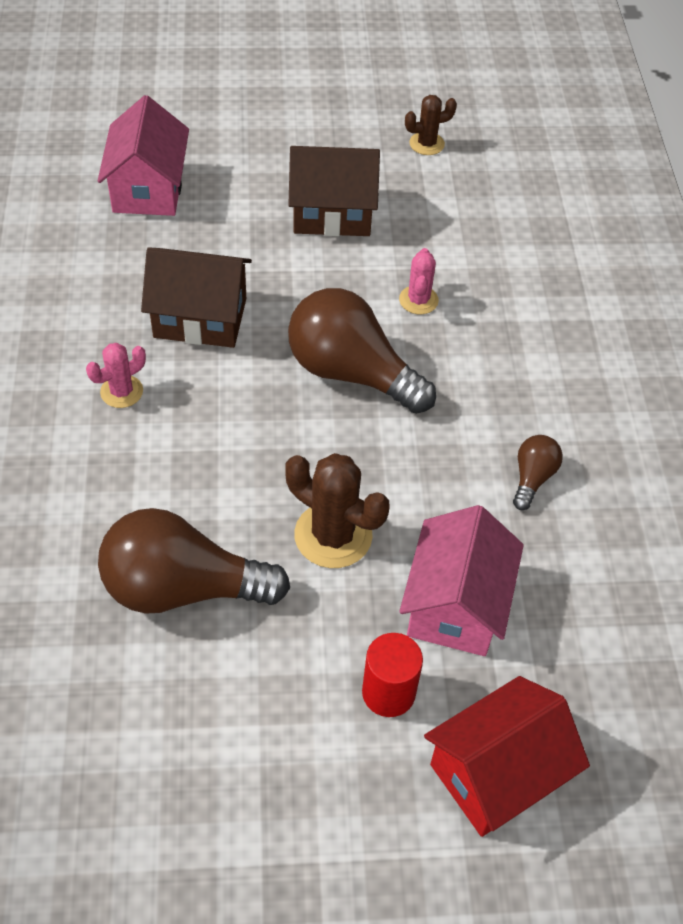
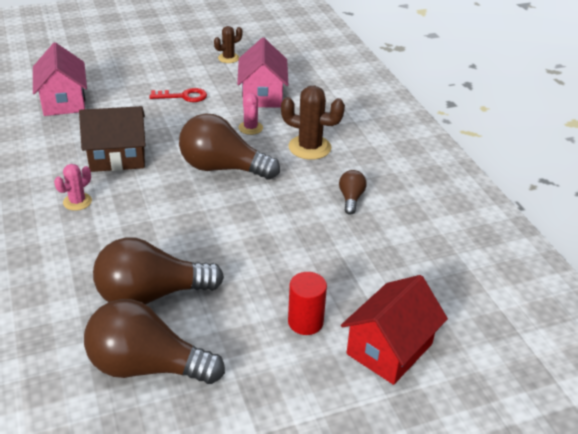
camera: 15 degrees left, 15 degrees down
brown cactus [285,453,390,568] -> brown cactus moved to [281,86,345,160]
brown house [288,146,380,236] -> red key [150,88,207,102]
pink house [399,505,524,656] -> pink house moved to [237,38,288,108]
none -> brown light bulb [84,299,225,384]

